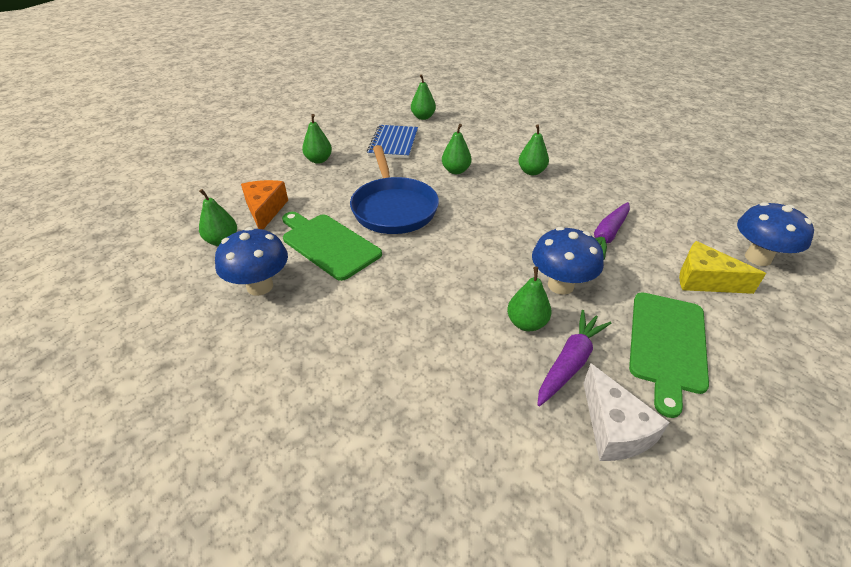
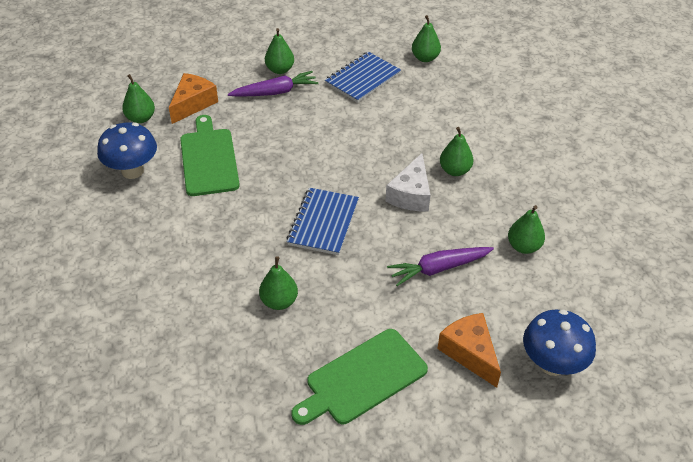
camera: 35 degrees right, 5 degrees up
blue pan [350,145,439,234] -> none
green pear [442,124,472,174] -> green pear moved to [508,205,545,254]
blue mushroom [532,227,604,295] -> none
purple carrot [537,310,611,406] -> purple carrot moved to [228,71,319,97]
white cheese [583,363,670,461] -> white cheese moved to [385,153,430,211]
yellow cheese [679,241,766,294] -> orange cheese [437,313,501,388]
none -> blue notebook [287,188,359,255]

